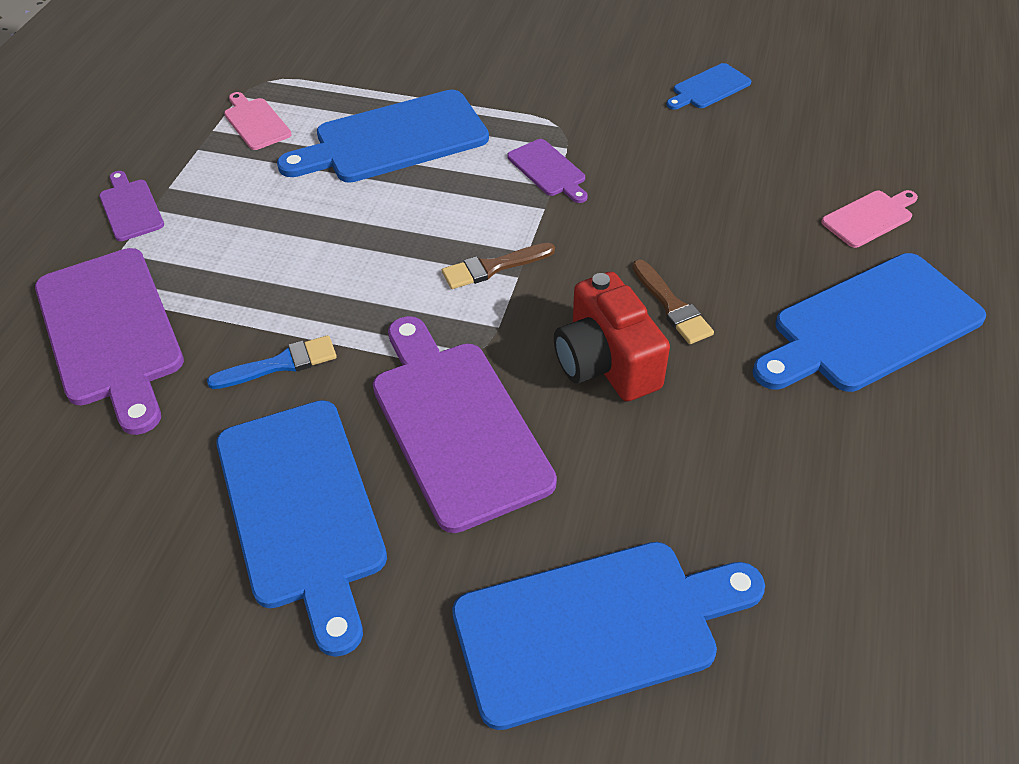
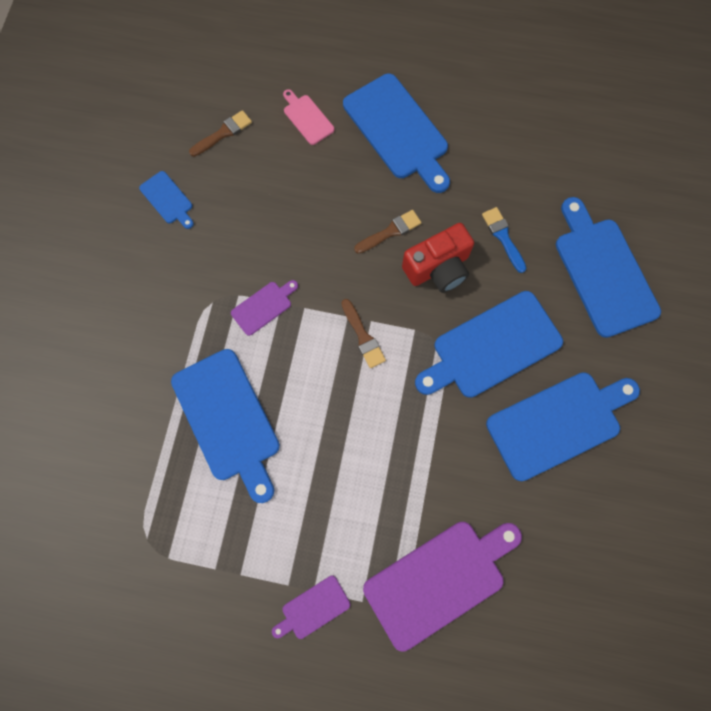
camera: 95 degrees left, 25 degrees up
blue brush [207,335,337,389] -> blue brush moved to [482,207,526,273]
pink cutting board [224,92,292,150] -> none
purple cutting board [373,316,557,533] -> blue cutting board [415,291,563,398]
none -> brown brush [189,110,252,157]

